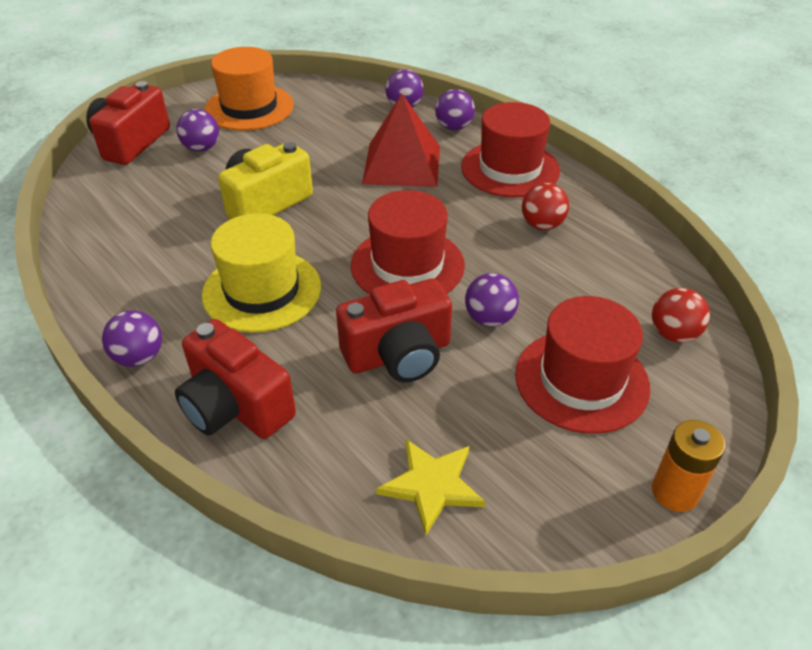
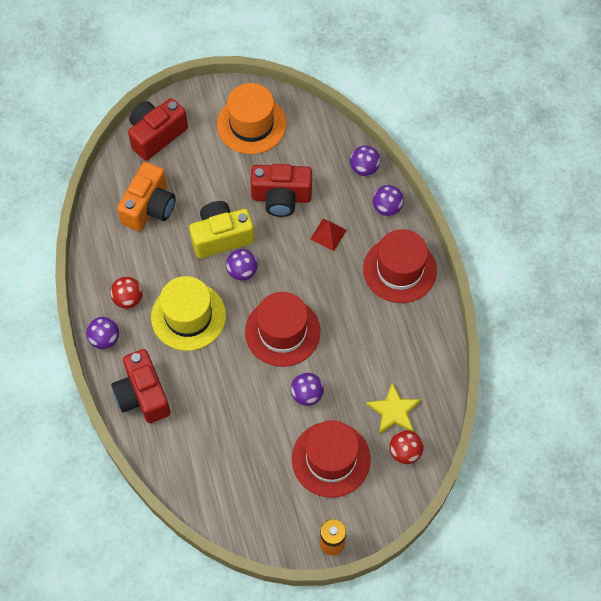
camera: 25 degrees right, 20 degrees up
purple ball [176,109,219,152] -> purple ball moved to [226,249,258,281]
red camera [336,278,452,382] -> red camera moved to [250,164,312,217]
red pyramid [362,94,440,187] -> red pyramid [310,219,347,251], size x0.50
yellow star [376,439,486,536] -> yellow star moved to [366,383,421,434]
red ball [522,183,569,230] -> red ball moved to [110,277,143,309]
none -> orange camera [117,162,176,231]

